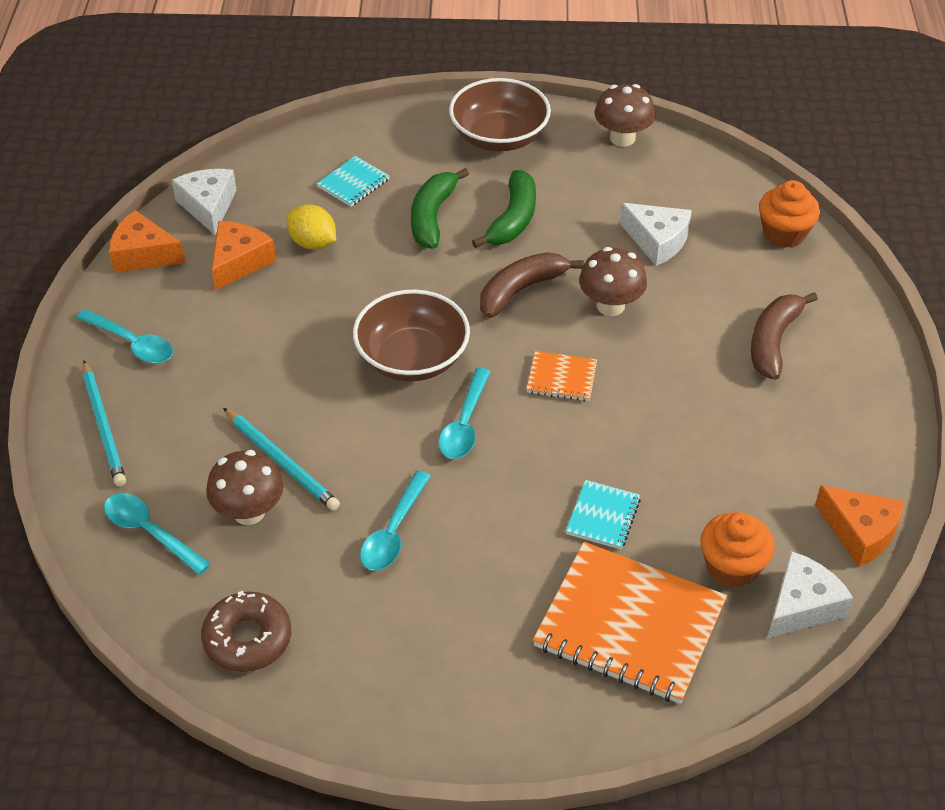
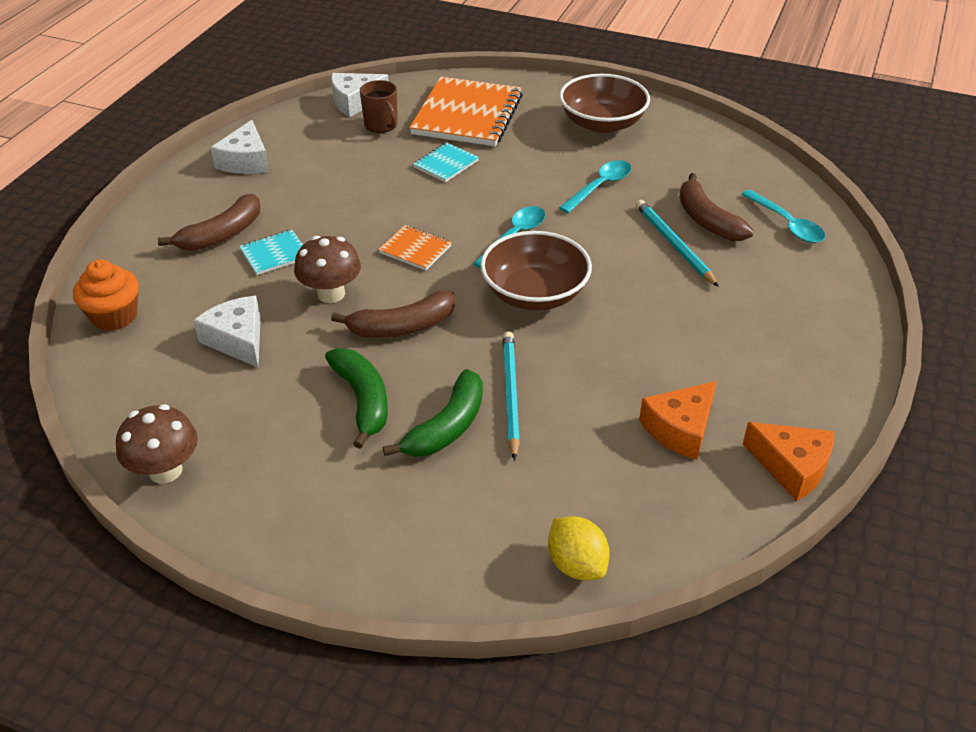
camera: 160 degrees left, 5 degrees down
turquoise spoon [76,309,173,363] -> none
turquoise pencil [83,361,126,487] -> turquoise pencil moved to [503,331,520,461]
white cheese [172,169,237,235] -> white cheese moved to [210,120,269,174]
brown donut [201,591,291,672] -> none
brown mushroom [206,450,283,525] -> brown banana [679,173,754,241]
yellow lemon [287,204,336,250] -> yellow lemon moved to [548,516,610,580]
turquoise notebook [317,156,390,207] -> turquoise notebook moved to [239,230,303,275]
brown bowl [449,78,551,151] -> brown bowl moved to [559,74,650,133]
green banana [472,170,536,248] -> green banana turned 120 degrees clockwise [325,348,388,449]
orange notebook [533,542,727,704] -> orange notebook turned 60 degrees clockwise [409,77,523,146]
orange cupcake [700,512,775,588] -> brown mug [360,80,398,133]
orange cheese [815,485,905,567] -> none

